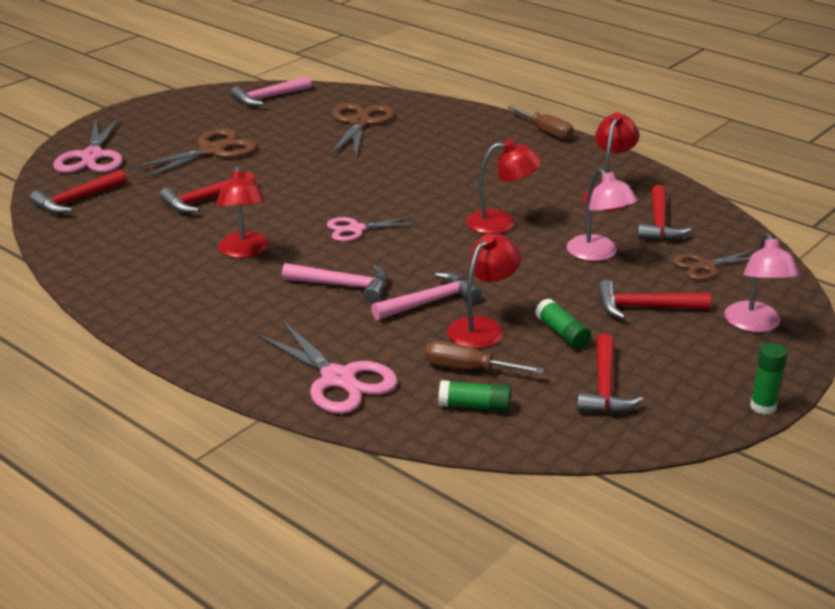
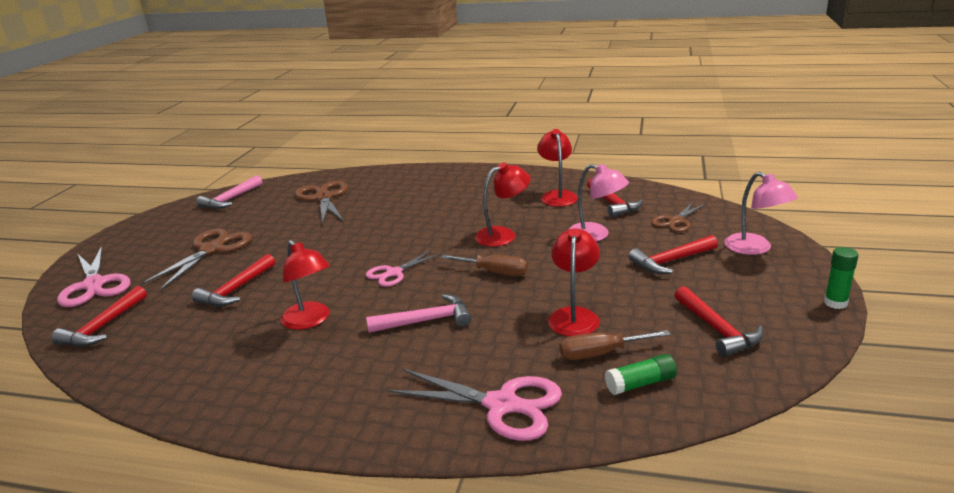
camera: 25 degrees left, 5 degrees down
pink hammer [371,272,482,320] -> none
brown screwdriver [507,106,574,140] -> brown screwdriver moved to [440,255,528,276]
green glue stick [535,298,591,349] -> none

